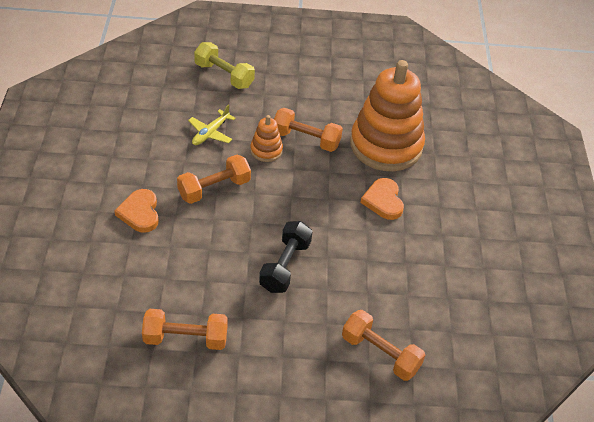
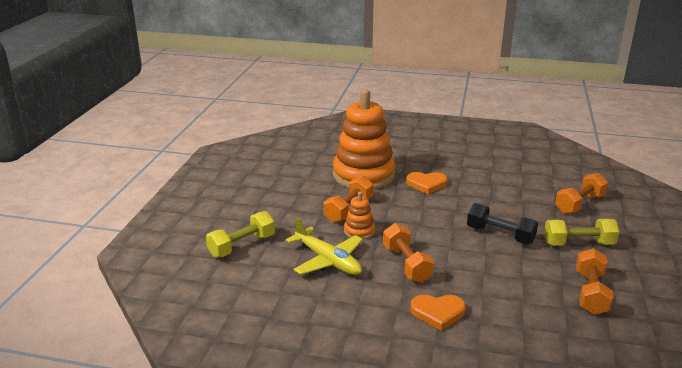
camera: 75 degrees left, 20 degrees down
yellow plane [188,104,236,145] -> yellow plane [286,217,363,275], size x1.59
none -> yellow dumbbell [544,219,619,246]

